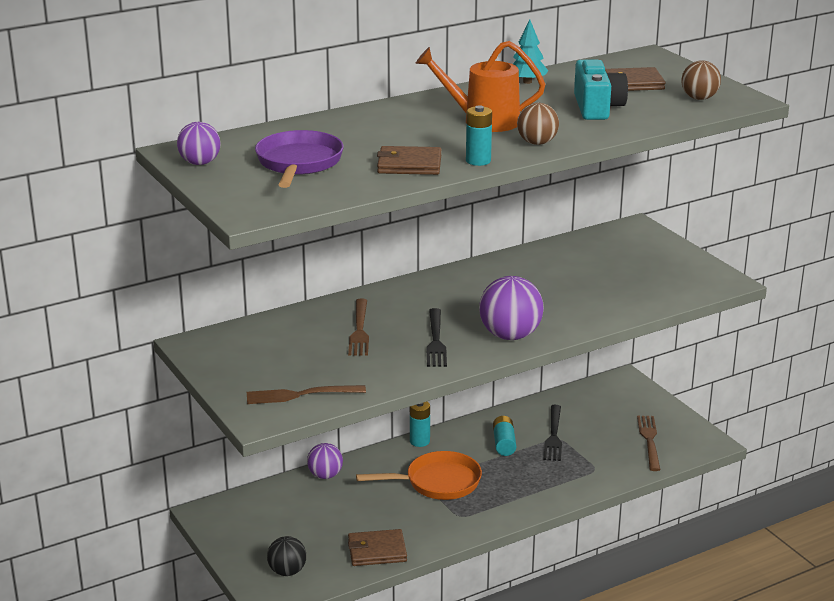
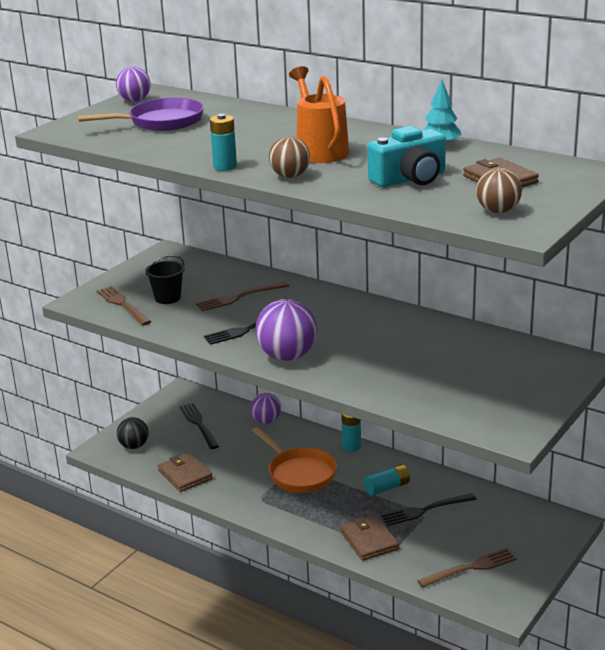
camera: 65 degrees right, 0 degrees up
brown wallet [377,146,441,175] -> brown wallet moved to [340,515,399,561]
none -> black bucket [145,255,185,304]
none -> black fork [180,403,219,449]

